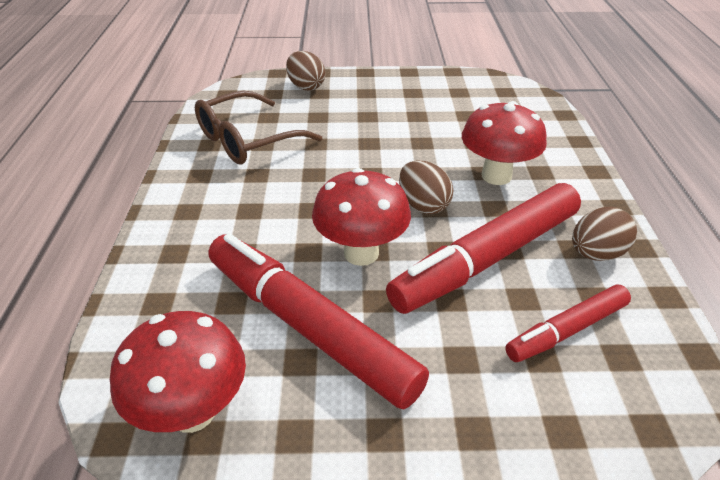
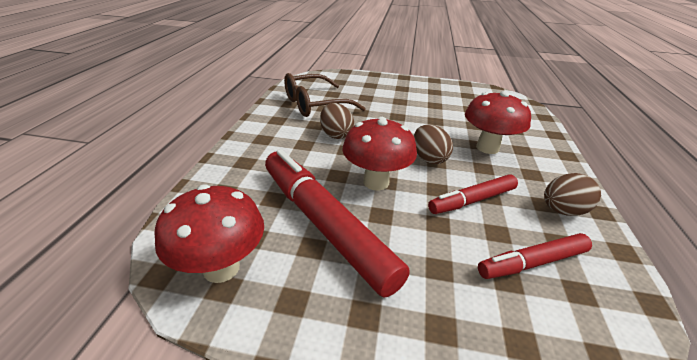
camera: 10 degrees right, 5 degrees down
brown egg [286,51,325,91] -> brown egg moved to [320,103,354,139]
red marker [386,183,581,314] -> red marker [428,174,518,214], size x0.55

